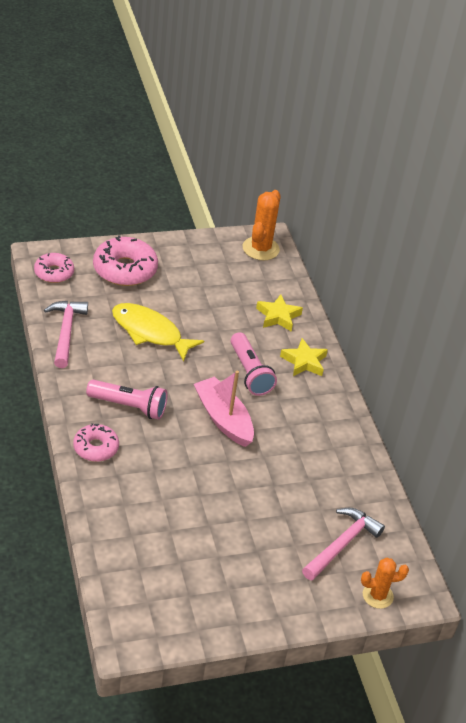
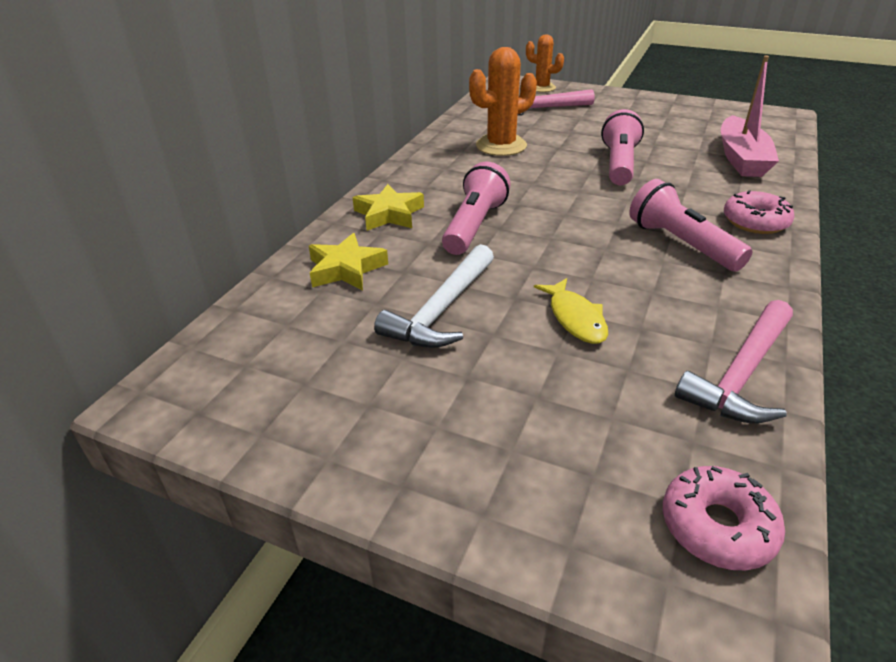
camera: 135 degrees left, 5 degrees down
pink donut [93,235,158,286] -> none
yellow fish [112,303,204,362] -> yellow fish [534,278,608,344], size x0.57
pink boat [194,371,254,447] -> pink boat moved to [721,55,779,177]
orange cactus [243,190,281,260] -> orange cactus moved to [469,47,537,156]
none -> white hammer [374,244,494,348]
none -> pink flashlight [601,109,644,185]

